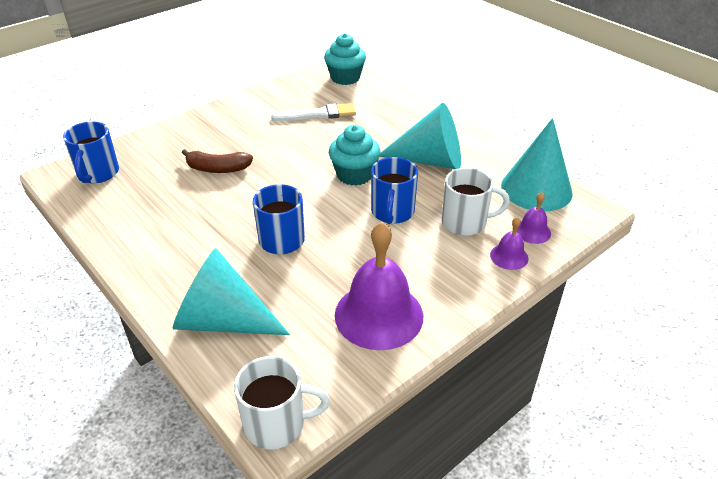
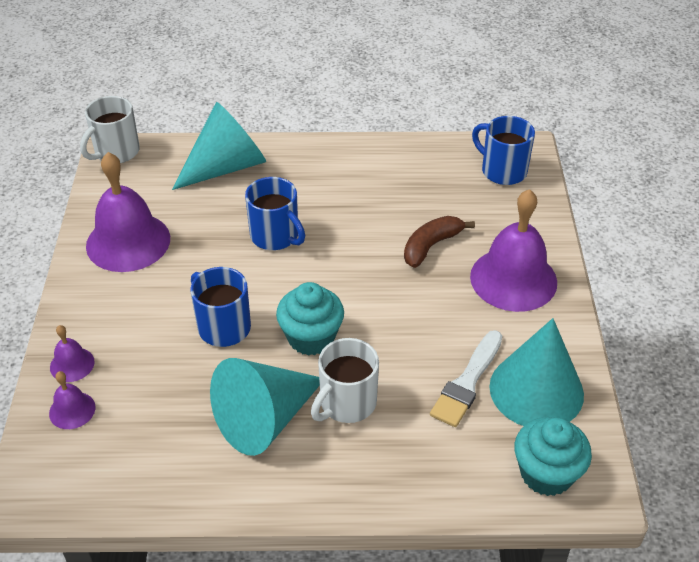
camera: 130 degrees right, 5 degrees up
white mug [442,168,510,236] -> white mug moved to [311,338,379,423]
turquoise cone [501,118,573,211] -> turquoise cone moved to [489,318,584,426]
none -> purple bell [470,189,557,312]

